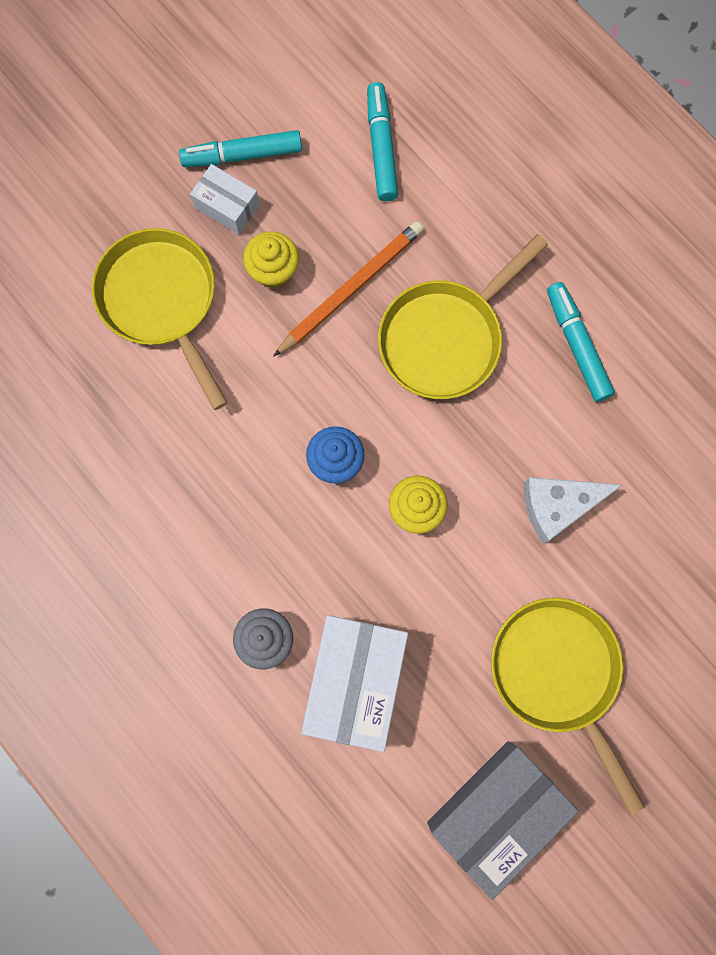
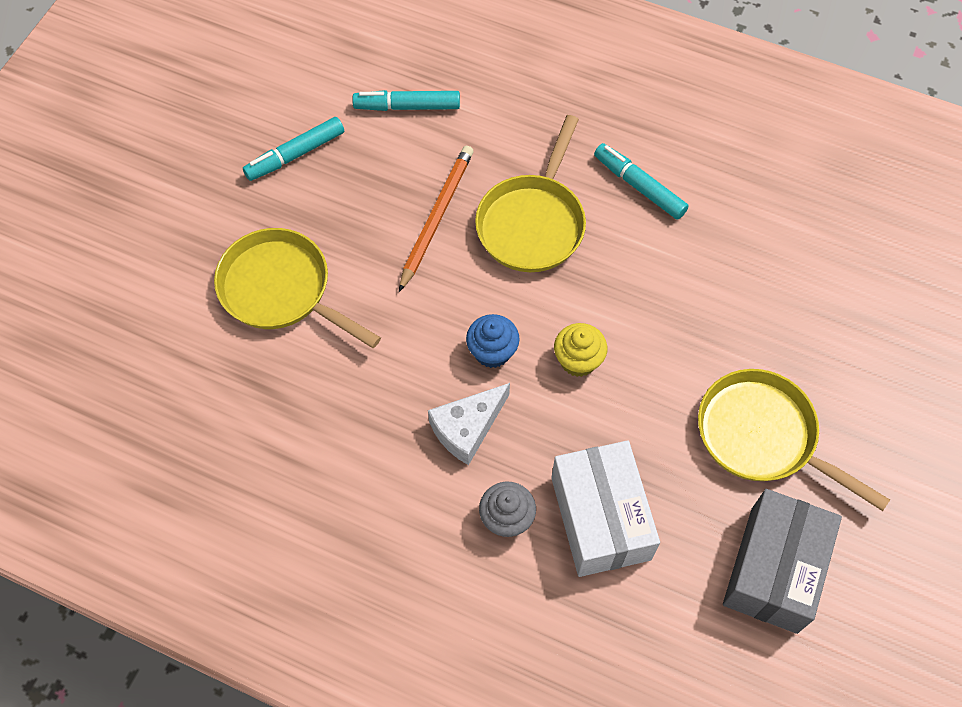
camera: 25 degrees left, 15 degrees down
white box [190,164,260,234] -> none
yellow cupcake [243,231,299,288] -> none
turquoise marker [367,82,398,201] -> turquoise marker turned 60 degrees counterclockwise [352,90,460,111]
white cheese [524,477,622,544] -> white cheese moved to [428,383,510,465]

